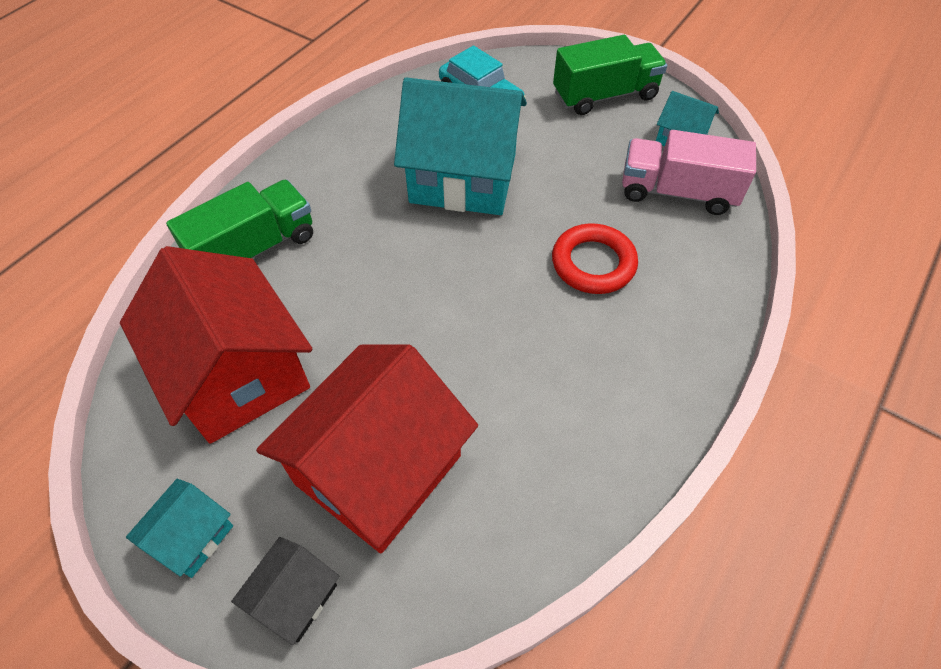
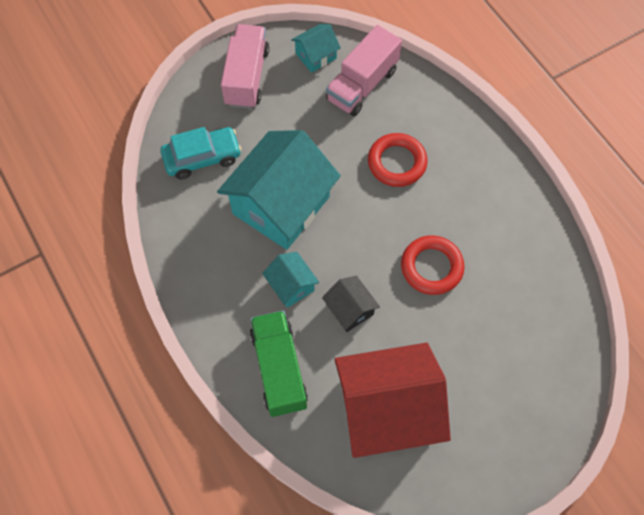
camera: 65 degrees left, 10 degrees up
turquoise house [126,479,233,578] -> turquoise house moved to [262,252,319,308]
black house [231,537,339,645] -> black house moved to [322,276,380,332]
red house [256,344,478,553] -> none
green truck [553,35,667,115] -> pink truck [221,24,269,109]
none -> red ring [401,235,465,295]

